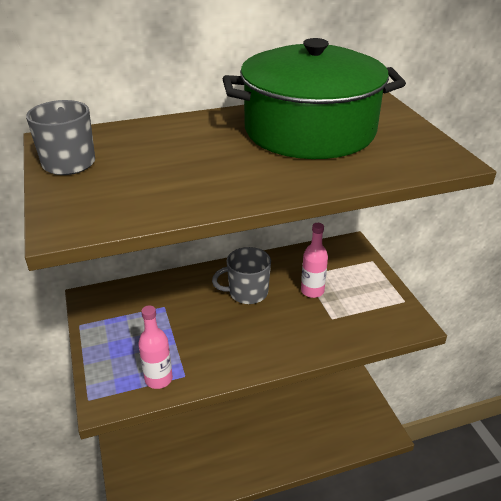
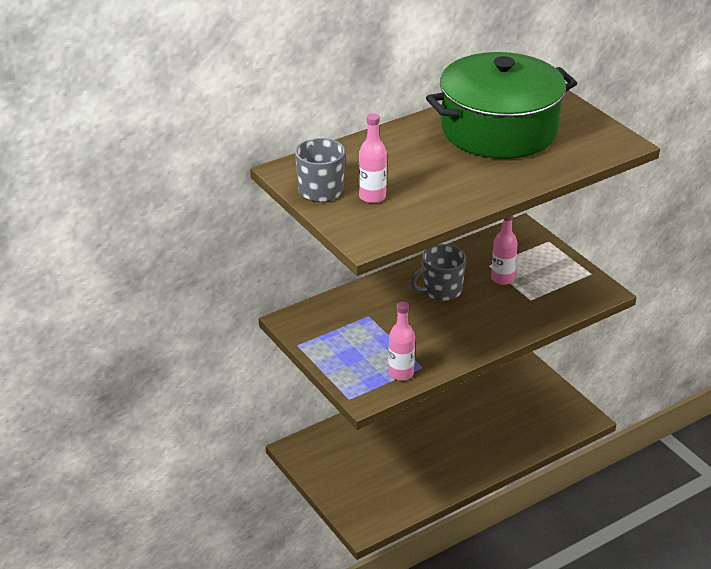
camera: 15 degrees left, 0 degrees up
none -> pink bottle [359,113,387,203]

